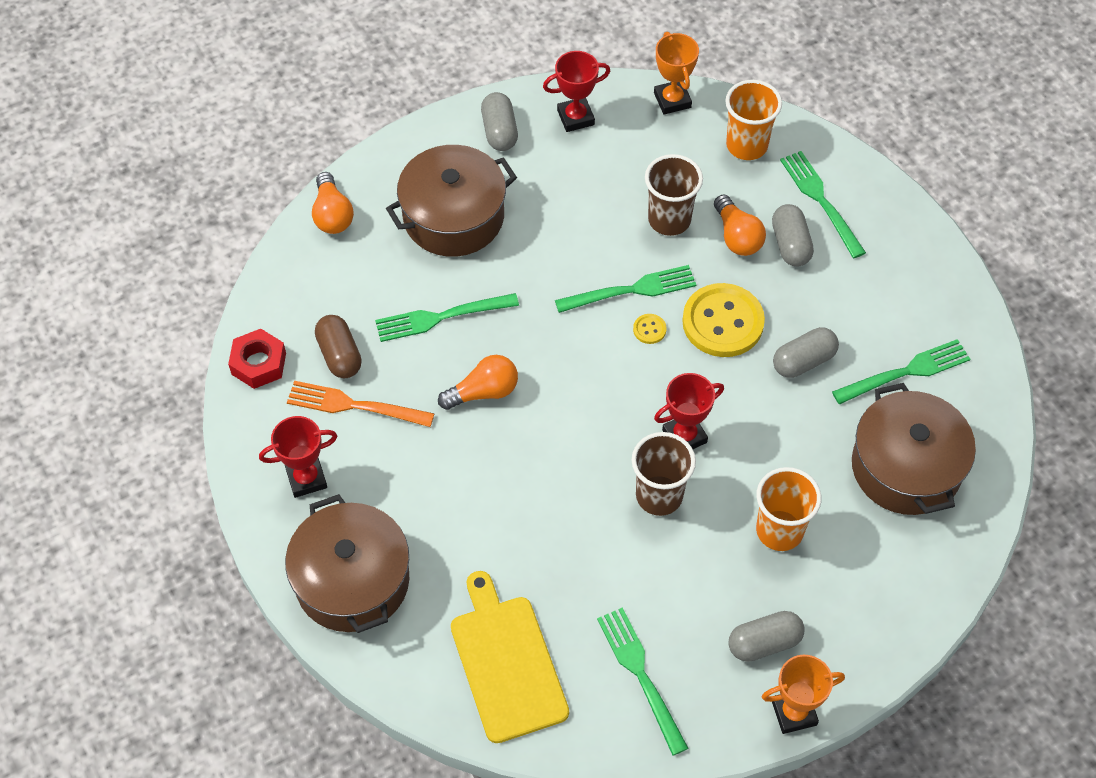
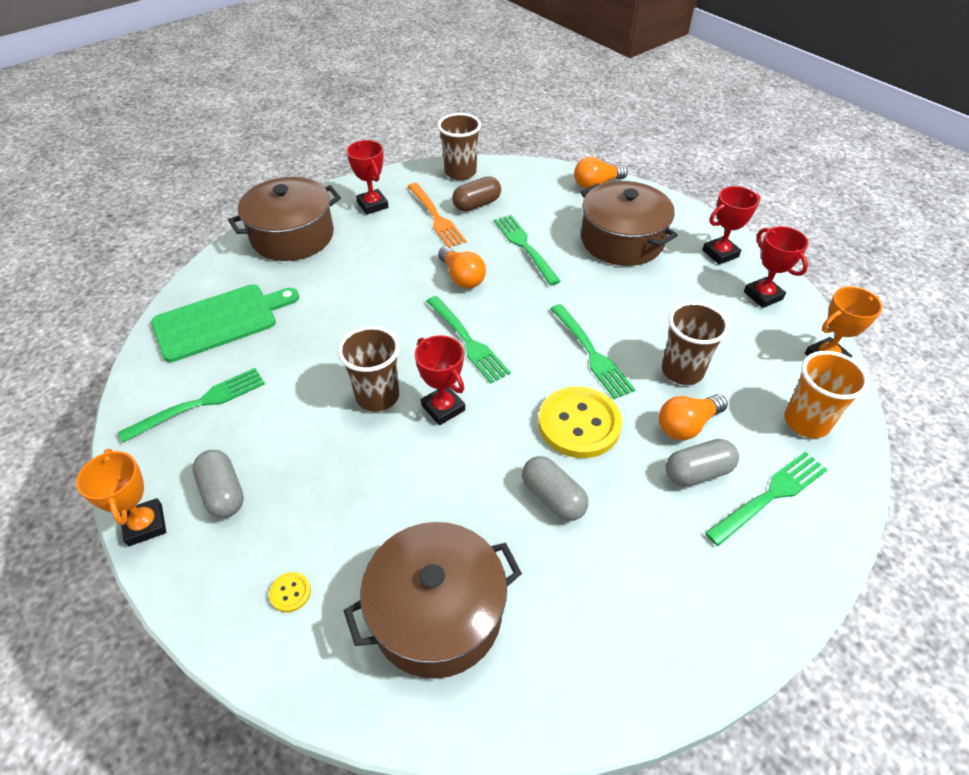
camera: 80 degrees right, 10 degrees down
red nut [228,329,286,389] -> brown cup [437,113,481,180]
orange fork [287,381,435,427] -> orange fork turned 150 degrees clockwise [407,183,466,247]
yellow cutting board [451,571,569,743] -> green cutting board [151,284,299,362]
grey capsule [481,92,518,151] -> red trophy [702,186,760,265]
yellow button [633,314,667,344] -> yellow button moved to [269,572,311,612]
orange cup [756,467,821,551] -> none
green fork [832,339,970,405] -> green fork moved to [426,296,511,383]

